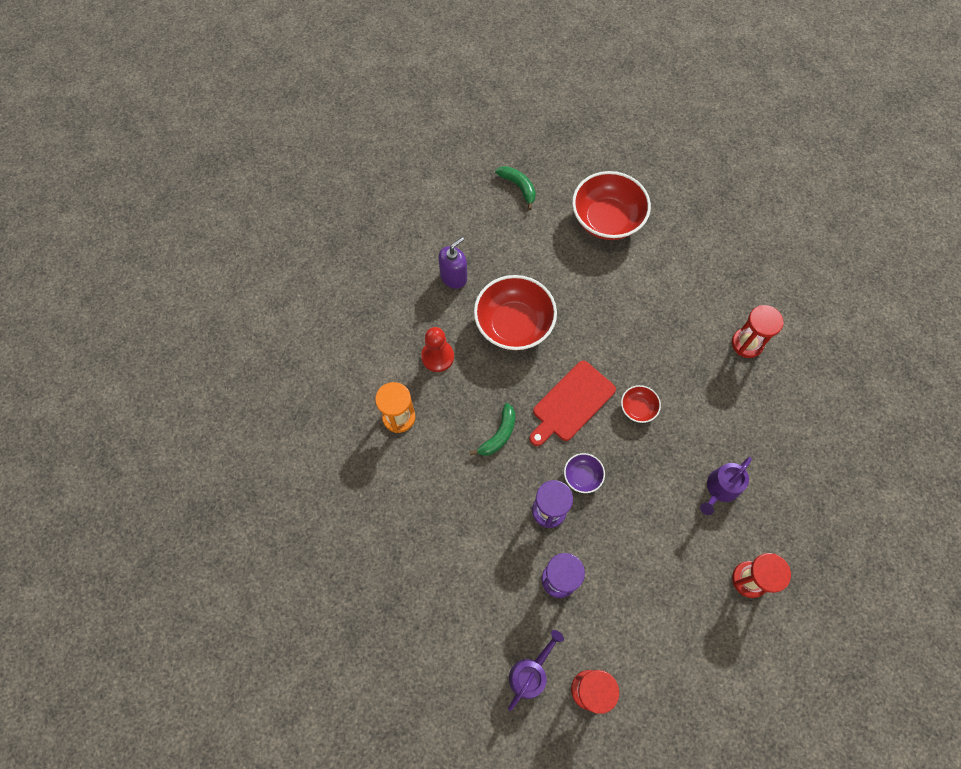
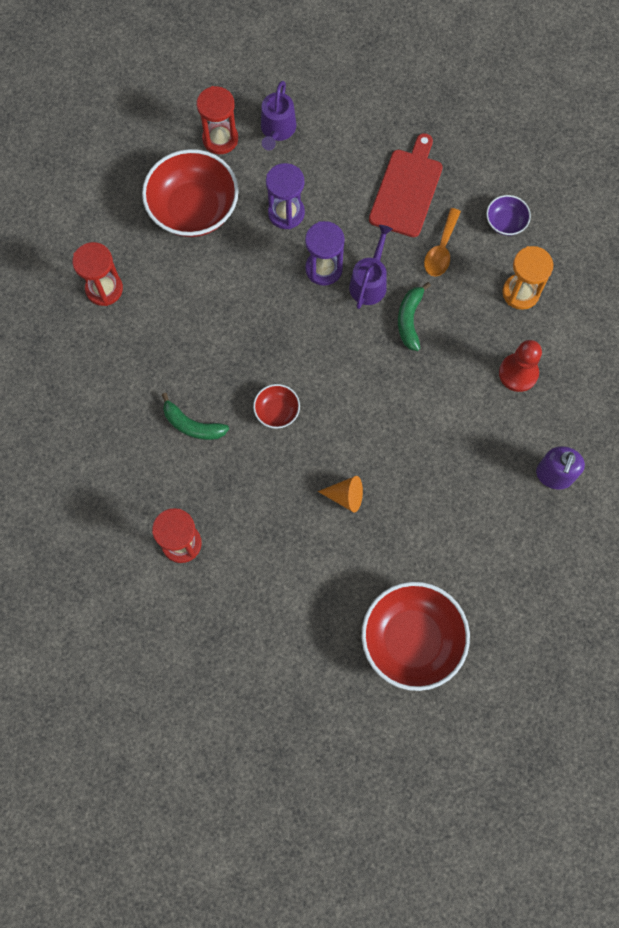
camera: 155 degrees right, 5 degrees up
red bowl [474,275,557,350] -> red bowl moved to [142,149,239,237]
green banana [495,166,536,210] -> green banana moved to [162,393,229,440]
red cutting board [529,361,616,446] -> red cutting board moved to [369,133,443,237]
purple bowl [564,453,605,493] -> purple bowl moved to [486,195,531,236]
purple watering can [700,457,752,515] -> purple watering can moved to [349,225,393,309]
none -> orange cone [318,476,363,513]
none -> orange spoon [424,208,461,276]

